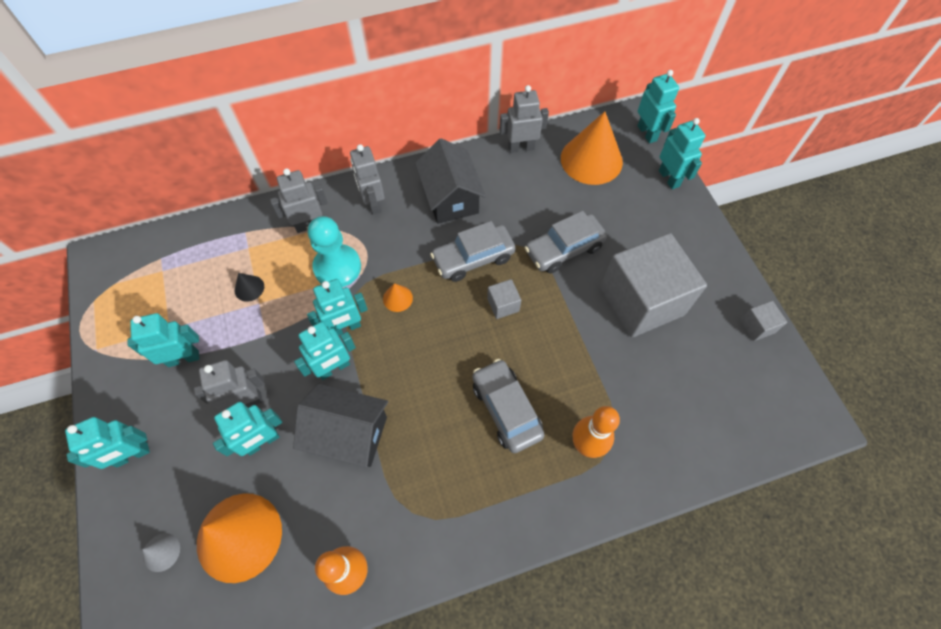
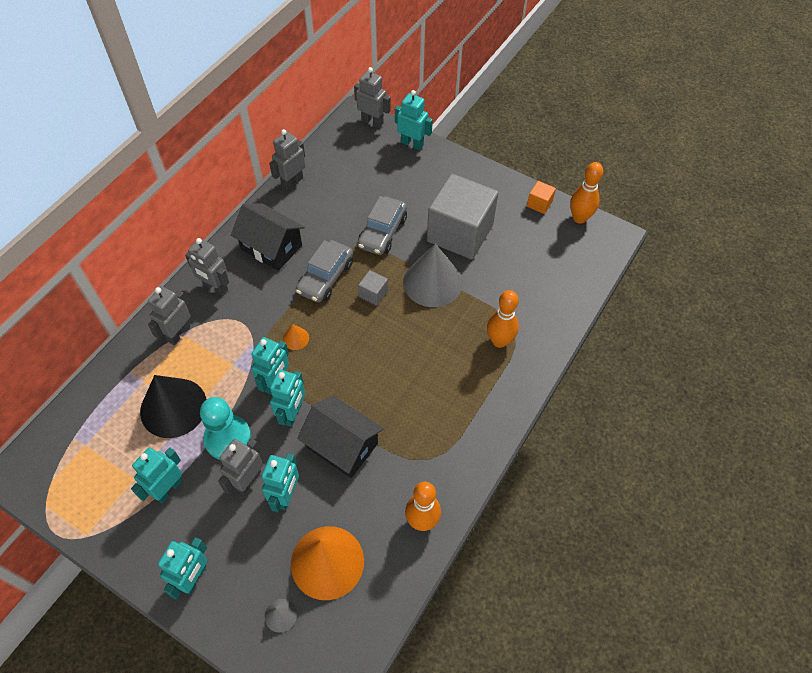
camera: 40 degrees left, 5 degrees down
black cone [235,273,264,302] -> black cone [140,375,207,438], size x2.35
black house [293,384,388,467] -> black house turned 60 degrees clockwise [297,396,384,478]
turquoise pawn [308,216,361,287] -> turquoise pawn moved to [200,397,251,460]
grey car [472,359,544,453] -> none
orange cone [561,111,623,185] -> none
turquoise robot [637,70,679,143] -> grey robot [354,67,391,128]
grey cube [740,301,787,341] -> orange cube [527,181,556,214]
none -> grey cone [403,244,463,307]
none -> orange bowling pin [570,162,603,224]

